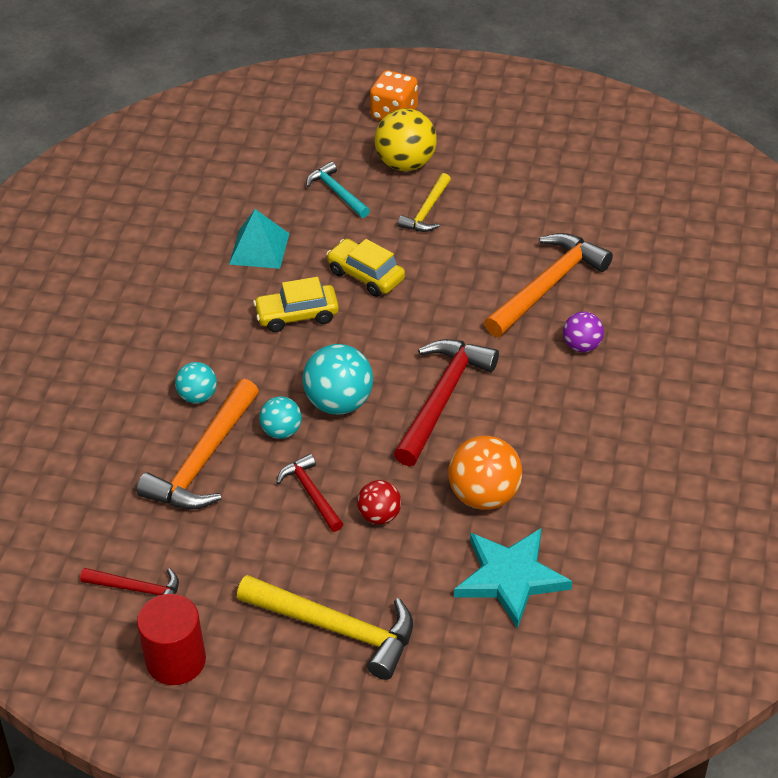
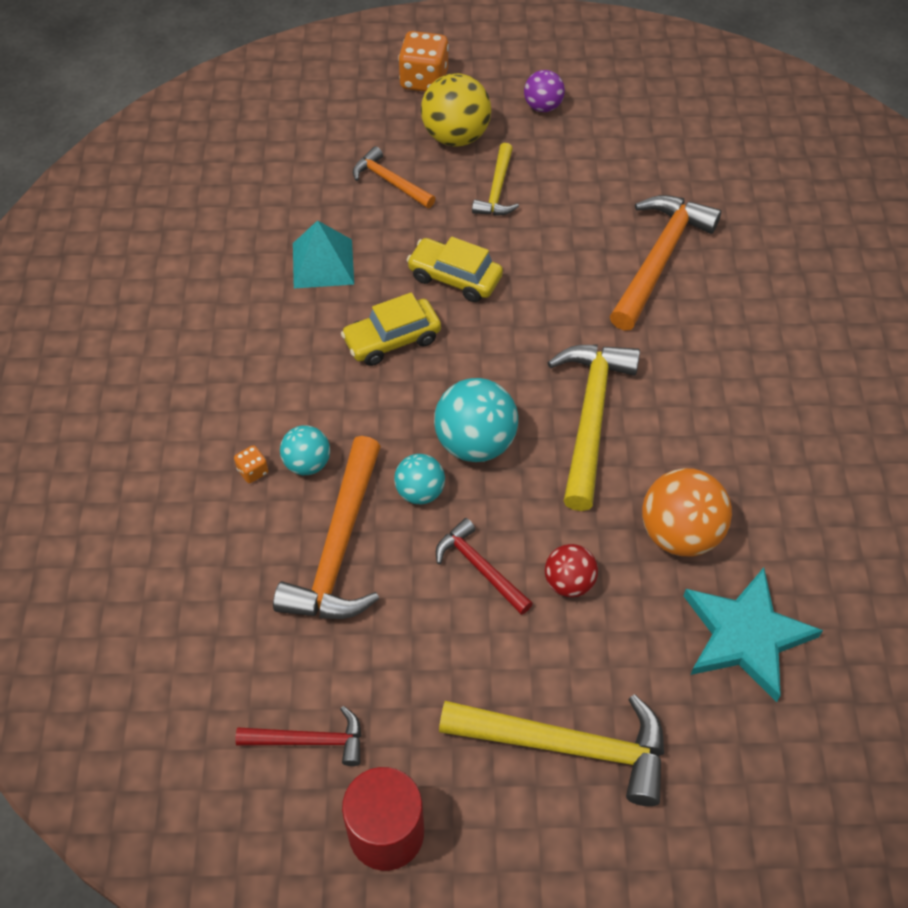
camera: 15 degrees left, 10 degrees up
turquoise hammer [306,161,370,218] -> orange hammer [353,146,435,208]
red hammer [394,339,499,466] -> yellow hammer [547,344,640,511]
purple ball [563,312,604,353] -> purple ball moved to [524,70,565,112]
none -> orange dice [234,445,269,483]

